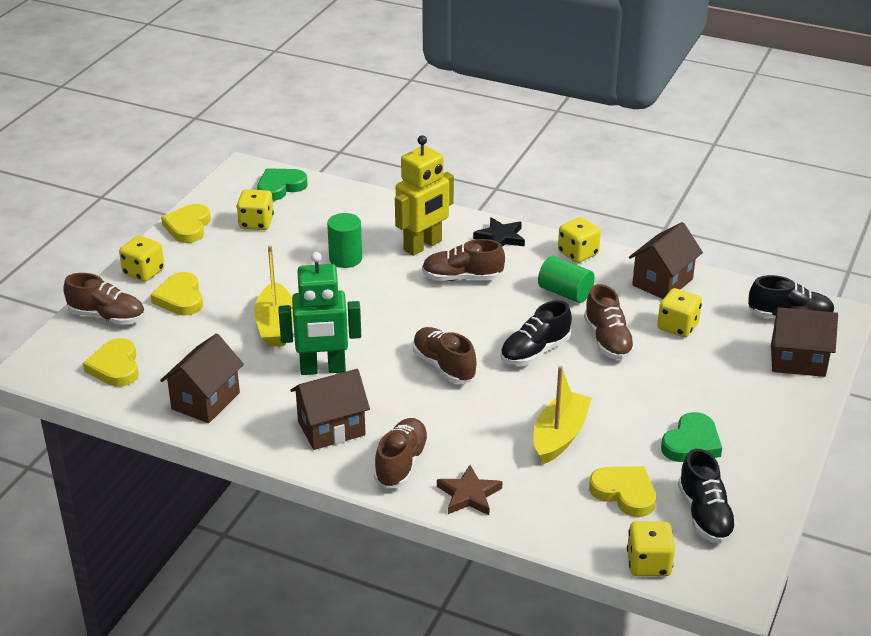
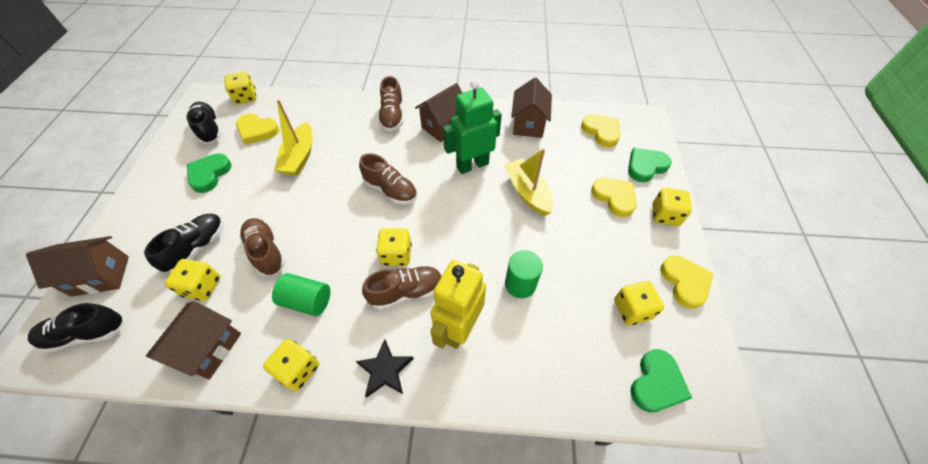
camera: 160 degrees right, 20 degrees up
brown shoe [63,273,145,325] -> green heart [628,148,672,182]
brown star [437,465,502,515] -> none
black shoe [500,300,572,365] -> black shoe moved to [144,214,224,272]
none -> yellow dice [376,228,412,266]

